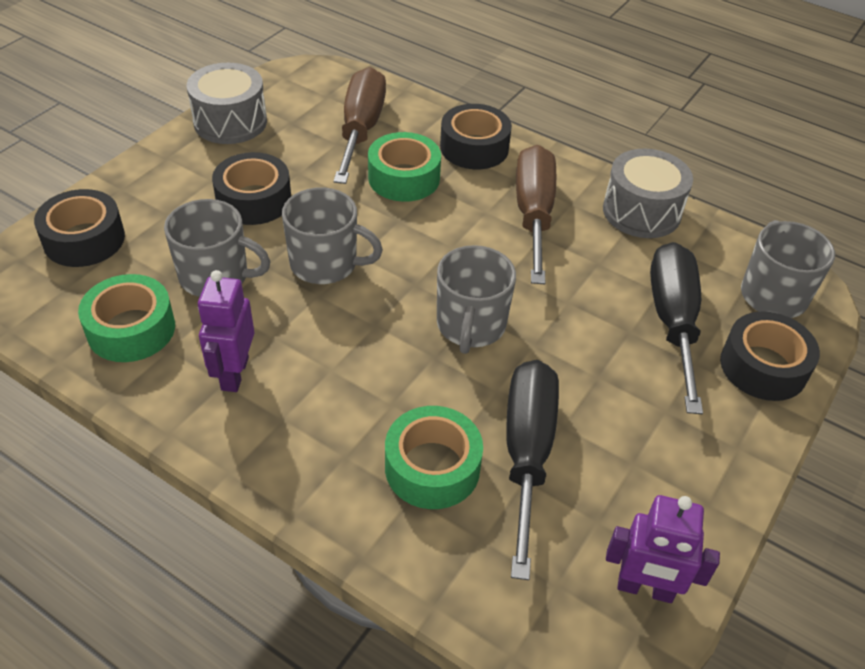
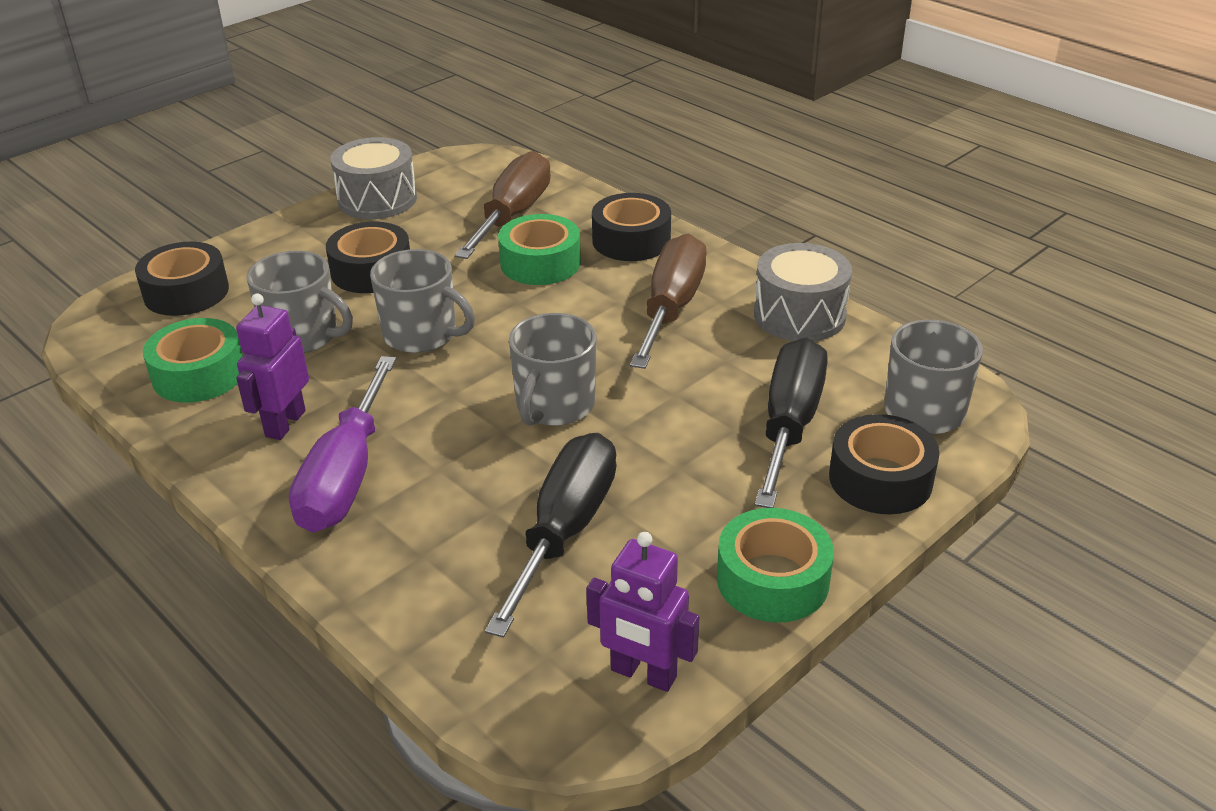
camera: 15 degrees right, 10 degrees down
green tape [385,406,483,509] -> green tape moved to [717,508,834,623]
none -> purple screwdriver [289,356,396,532]

